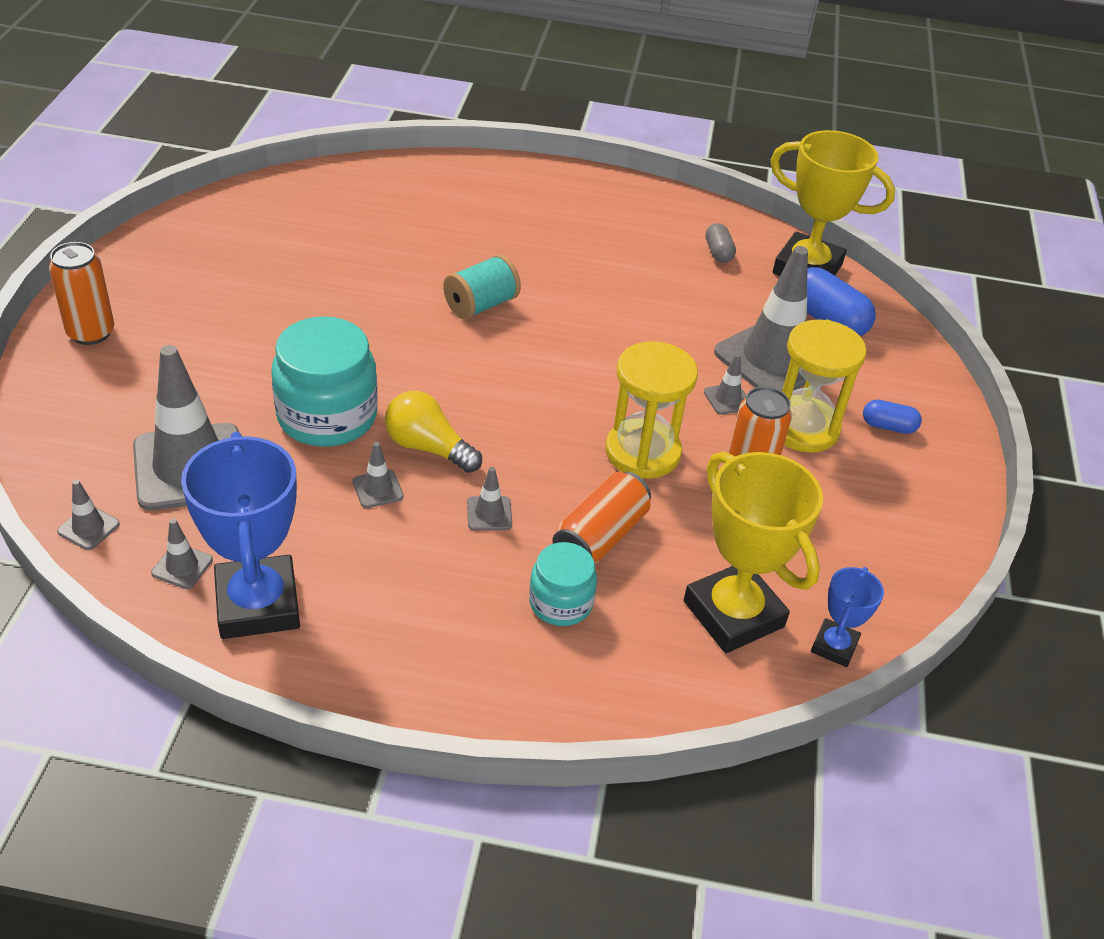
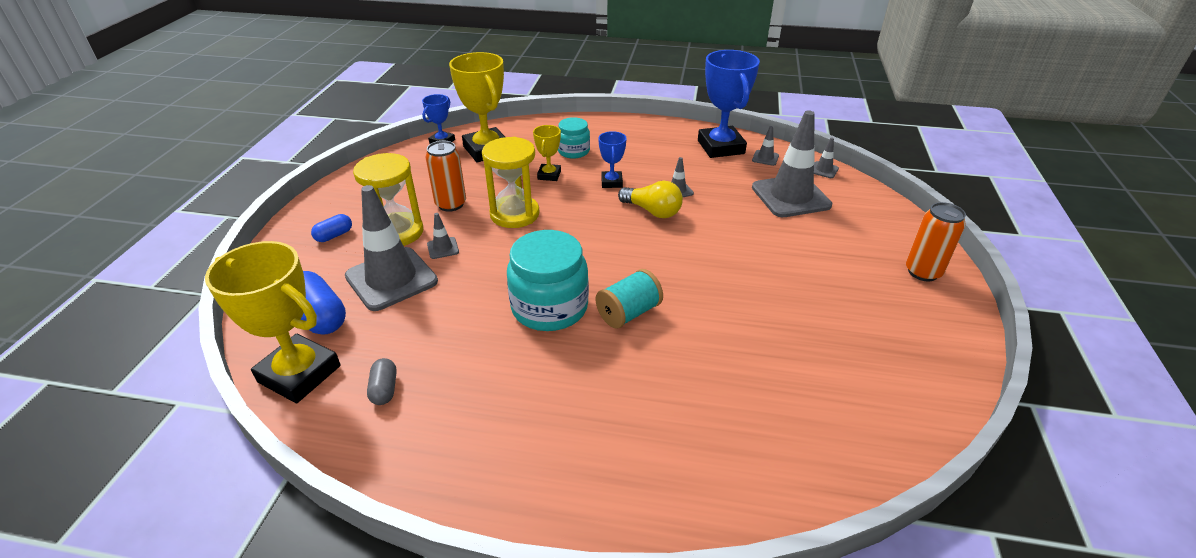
camera: 175 degrees left, 5 degrees down
turquoise jar [271,316,378,447] -> turquoise jar moved to [507,230,589,331]
grey traffic cone [467,467,512,530] -> blue trophy [598,131,627,188]
orange can [552,471,651,564] -> yellow trophy [533,125,561,181]
blue capsule [863,400,922,434] -> blue capsule turned 60 degrees counterclockwise [311,214,352,242]

